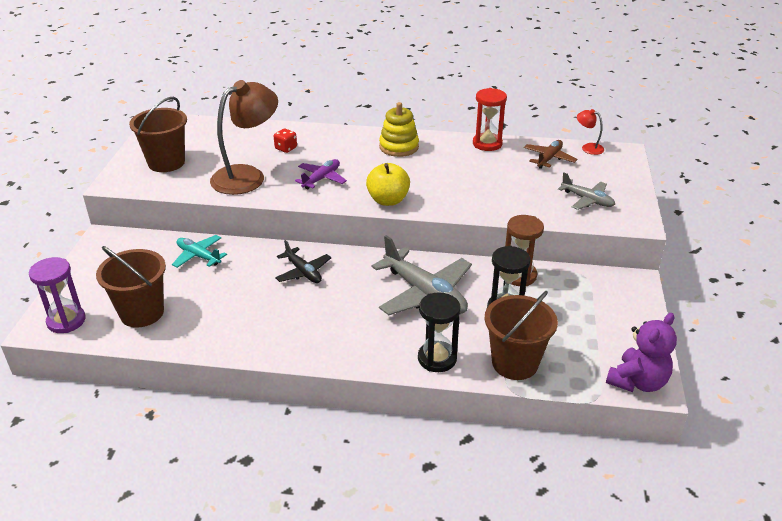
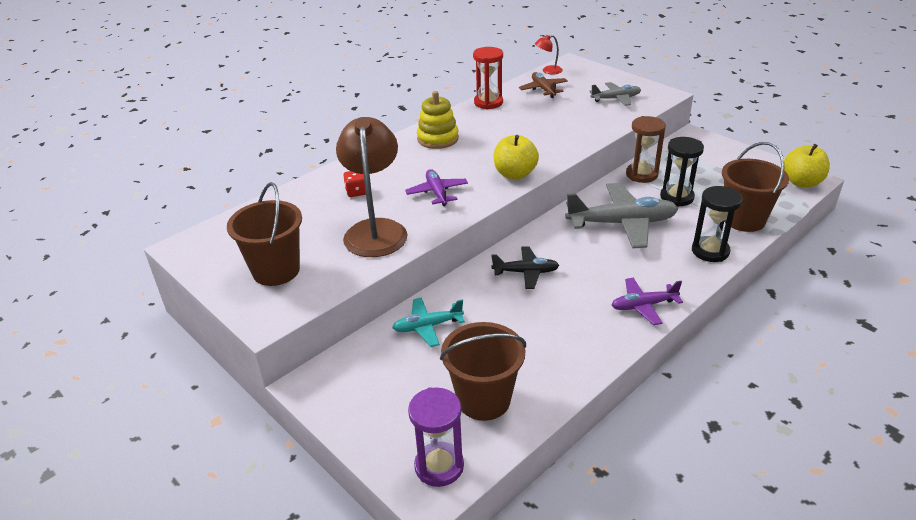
camera: 50 degrees left, 0 degrees up
purple teddy bear [606,313,677,392] -> yellow apple [784,144,830,187]
none -> purple plane [612,278,683,325]

